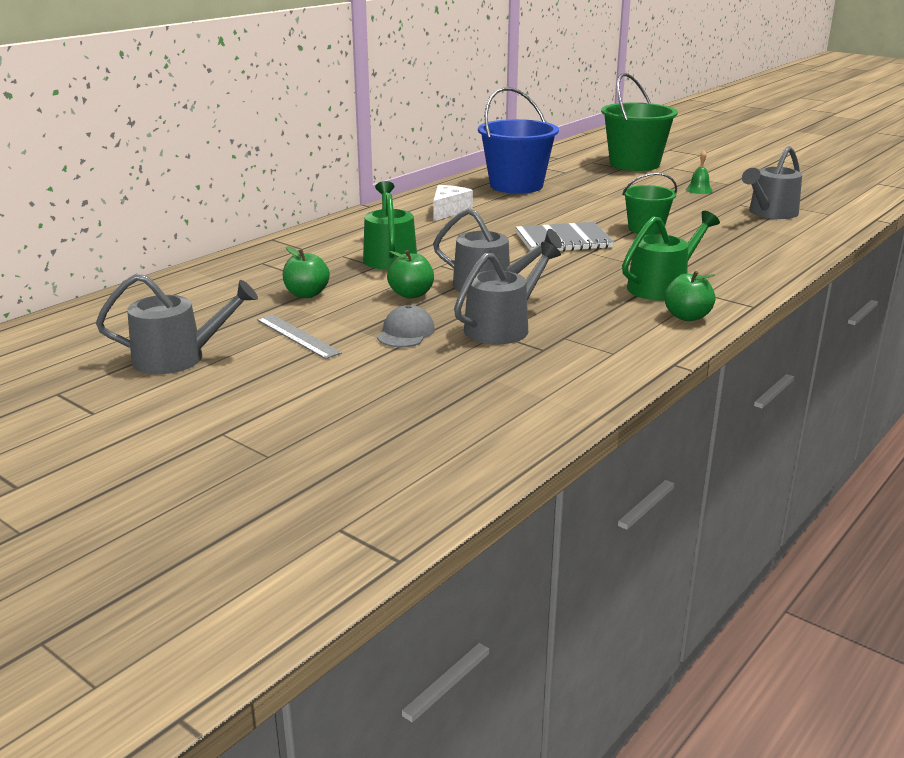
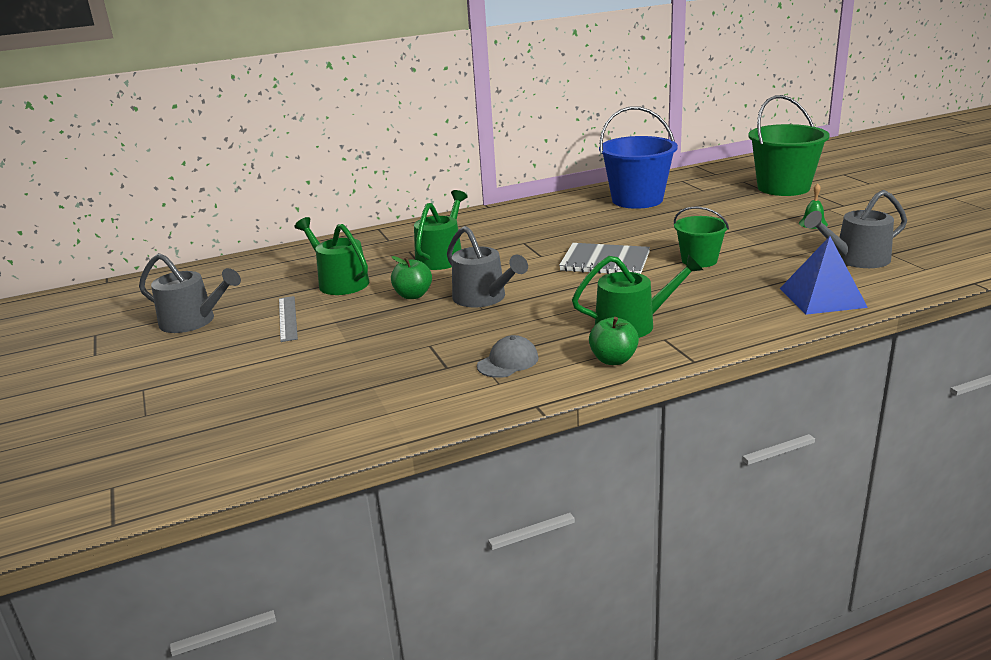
camera: 30 degrees right, 0 degrees up
green apple [283,246,330,298] -> green watering can [294,217,369,295]
grey cap [377,305,435,348] -> grey cap moved to [477,335,538,378]
white cheese [433,185,473,221] -> none
grey watering can [454,242,561,344] -> none
none -> blue pyramid [780,236,868,315]

